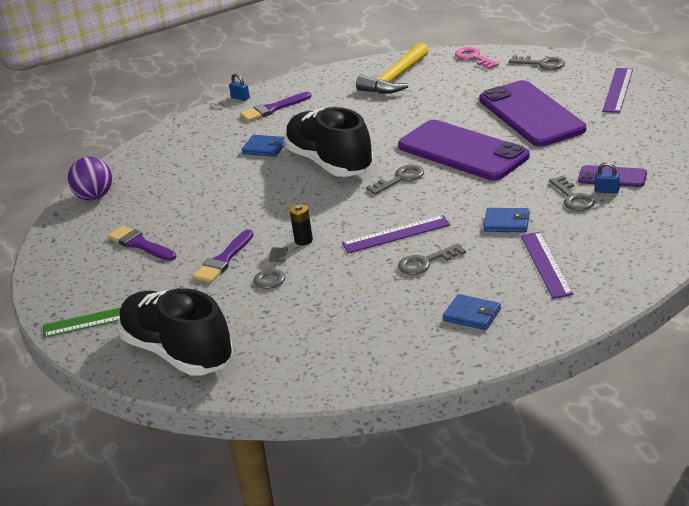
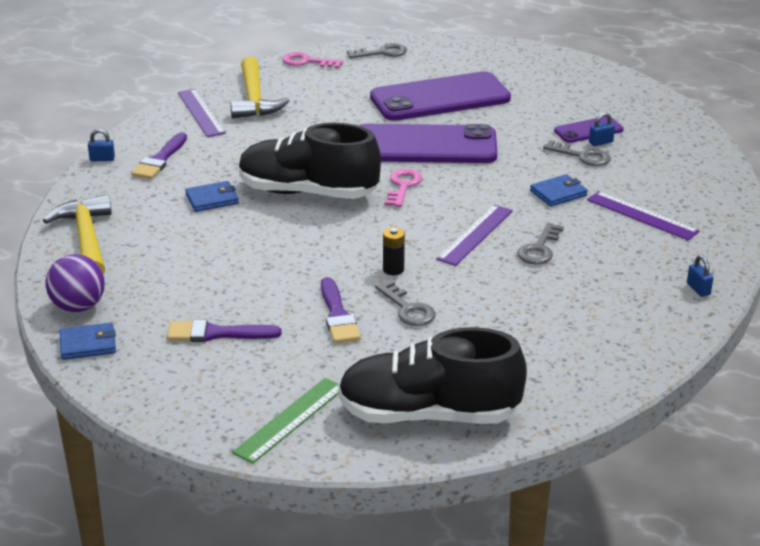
camera: 45 degrees left, 0 degrees up
grey key [366,165,424,195] -> pink key [385,169,422,207]
blue wallet [443,294,501,330] -> blue wallet moved to [60,322,116,360]
purple phone [479,80,586,147] -> purple phone turned 45 degrees counterclockwise [370,71,511,121]
purple ruler [602,68,633,113] -> purple ruler moved to [178,89,226,137]
none -> yellow hammer [43,195,112,274]
none -> blue padlock [687,255,713,297]

